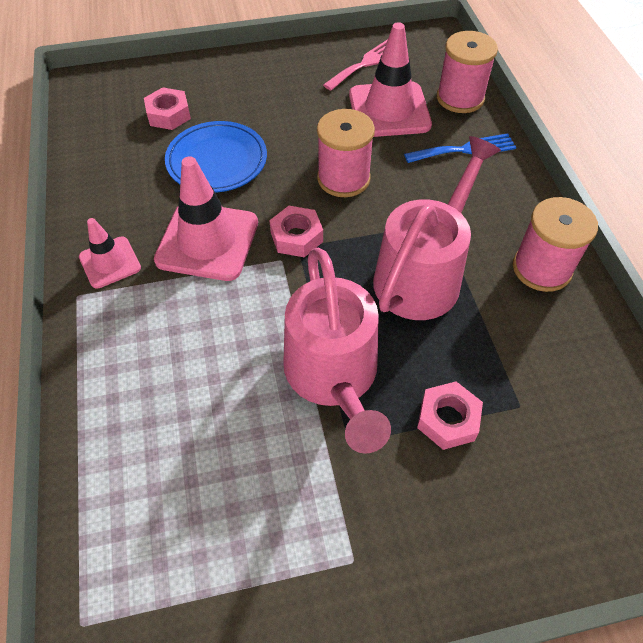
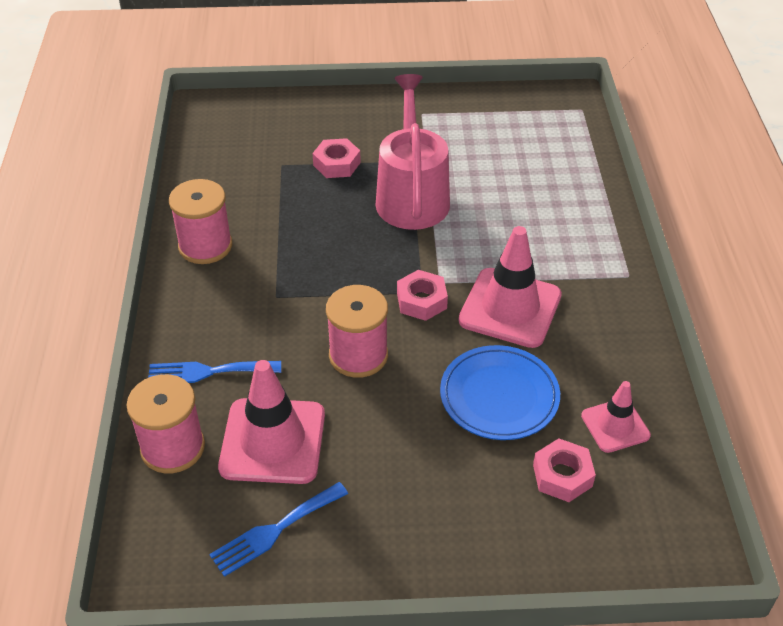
camera: 170 degrees left, 10 degrees down
pink traffic cone [79,218,141,289] -> pink traffic cone moved to [581,381,651,453]
pink fork [323,40,387,91] -> blue fork [209,482,348,577]
pink watering can [373,136,501,320] -> none

